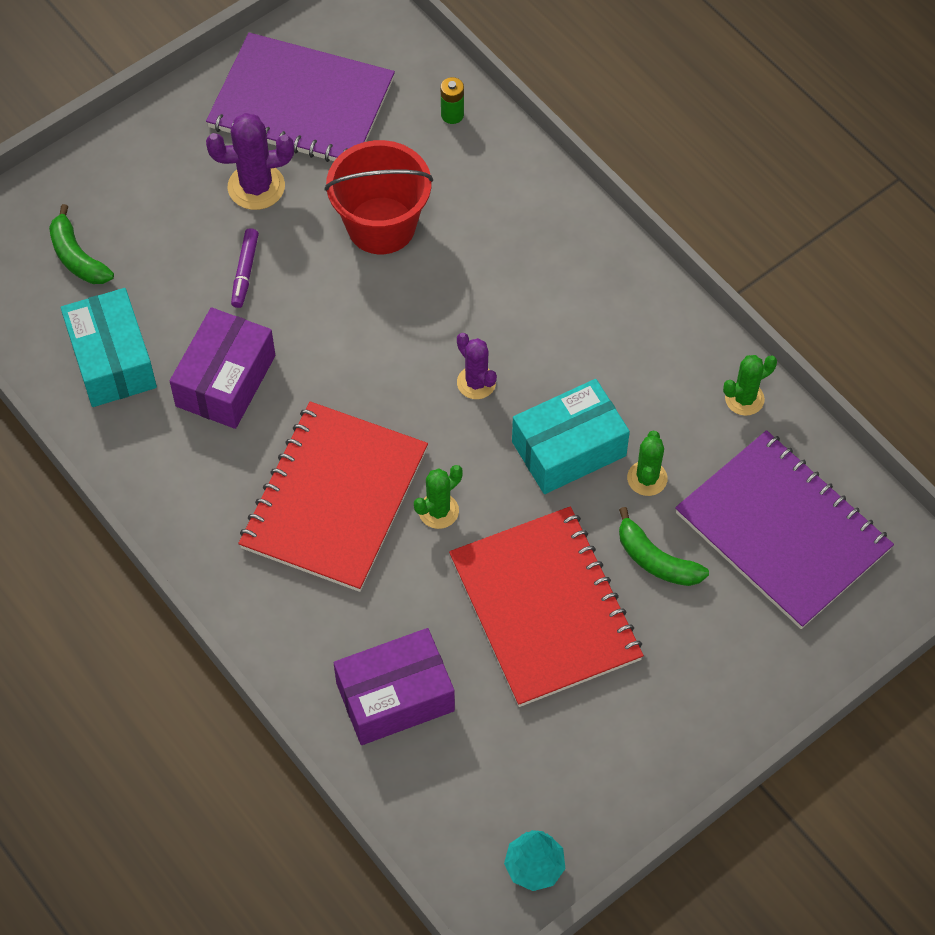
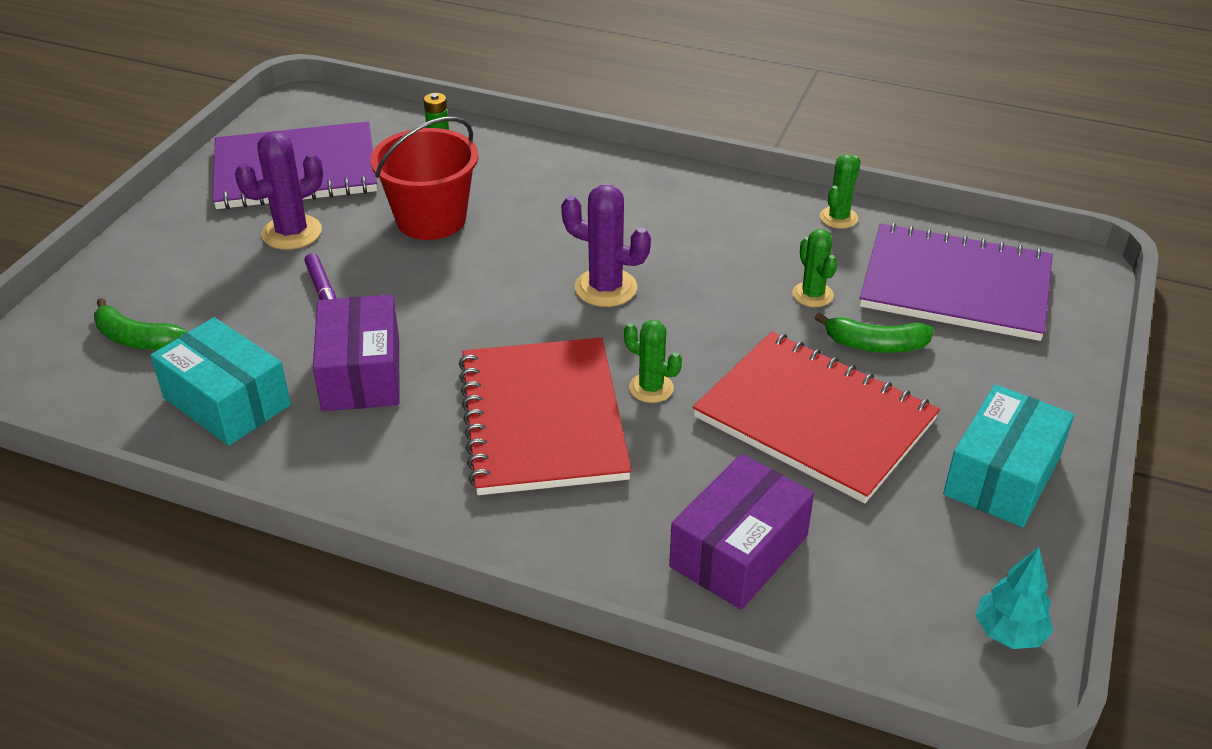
camera: 30 degrees left, 20 degrees down
green cactus [414,465,463,529] -> green cactus turned 75 degrees counterclockwise [624,320,682,403]
purple cactus [457,333,497,399] -> purple cactus [561,185,651,307], size x1.54
turquoise box [512,379,630,494] -> turquoise box moved to [943,384,1074,528]

